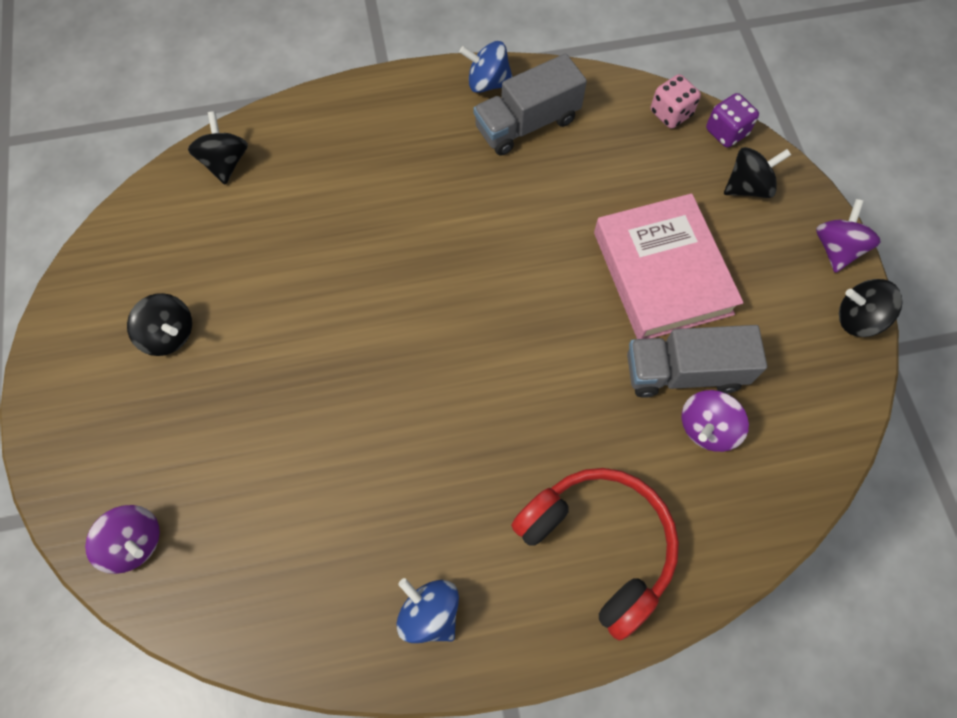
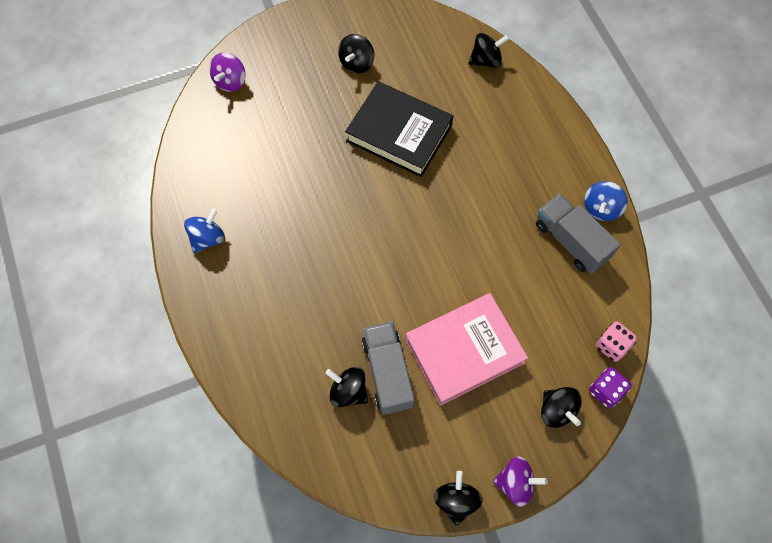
camera: 80 degrees right, 0 degrees up
blue spinning top [459,41,513,93] -> blue spinning top turned 150 degrees counterclockwise [584,181,628,221]
red headphones [511,468,679,641] -> none
purple spinning top [682,390,749,452] -> black spinning top [325,367,368,407]
none -> black book [345,81,453,177]

